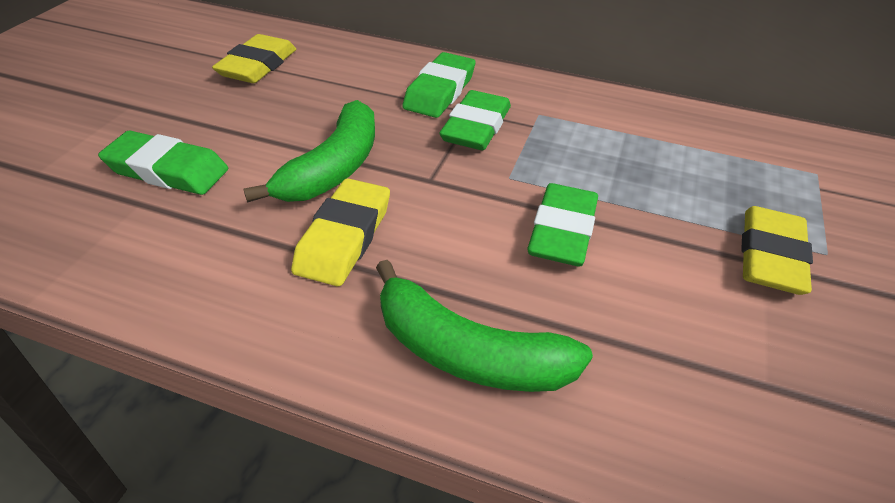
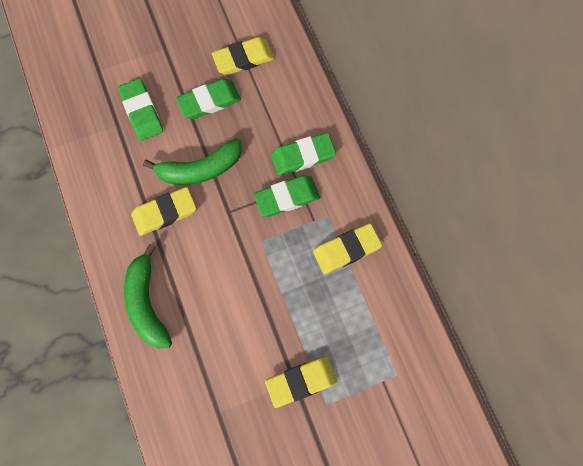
camera: 50 degrees right, 30 degrees up
green eraser [527,183,598,266] -> green eraser moved to [176,79,241,119]
none -> yellow eraser [313,223,382,274]

